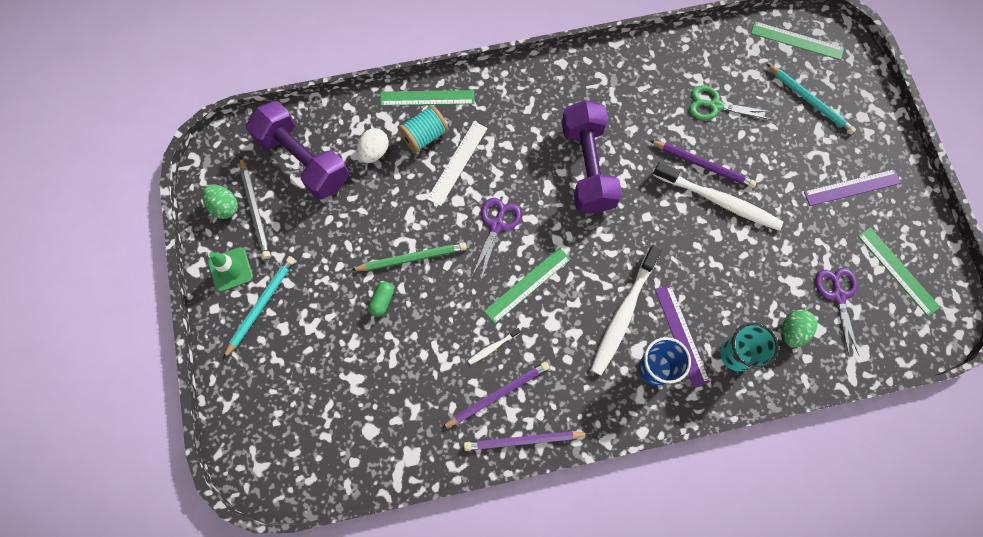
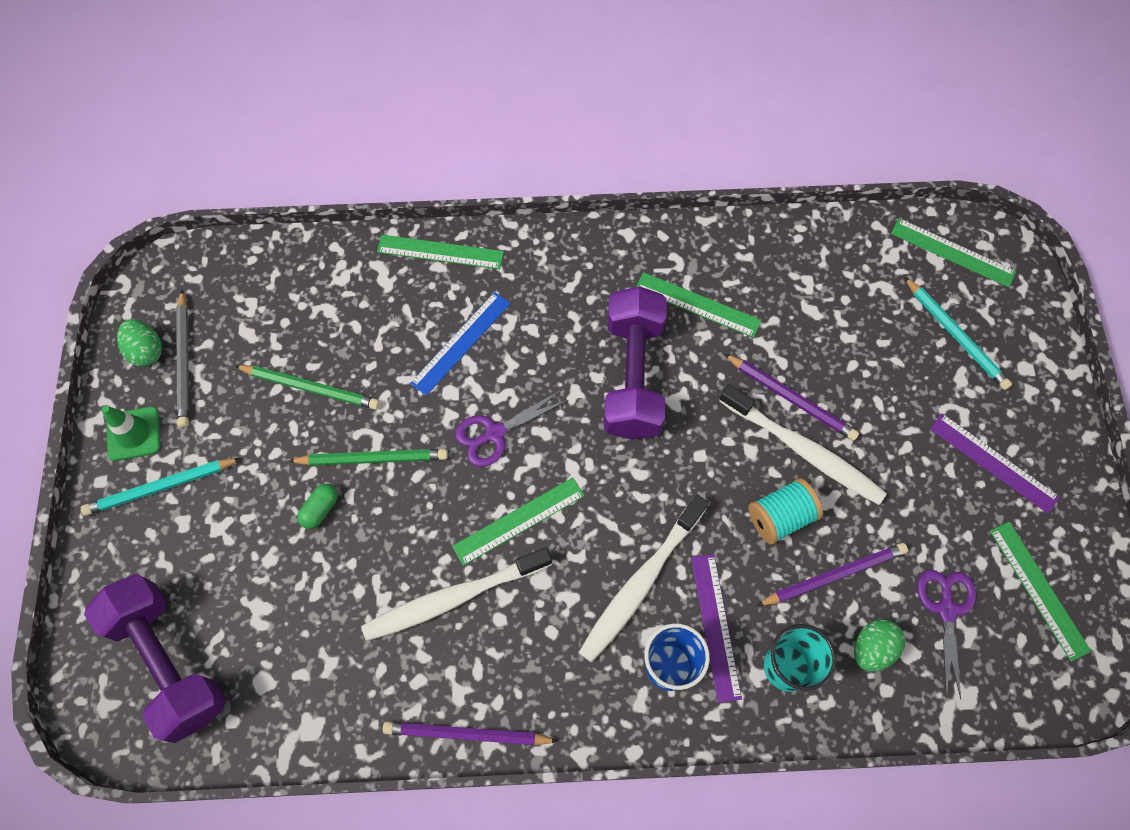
camera: 10 degrees right, 5 degrees down
turquoise pencil [223,256,295,359] -> turquoise pencil turned 150 degrees counterclockwise [81,458,242,516]
purple dumbbell [246,101,349,199] -> purple dumbbell moved to [84,574,226,743]
white egg [357,128,389,163] -> none
turquoise spool [398,105,449,153] -> turquoise spool moved to [748,478,823,544]
white ruler [427,122,488,206] -> blue ruler [410,292,511,396]
purple pencil [441,362,549,429] -> purple pencil moved to [756,543,908,606]
white toothbrush [468,328,521,365] -> white toothbrush [361,547,552,641], size x2.38
purple scissors [472,198,521,280] -> purple scissors turned 150 degrees counterclockwise [455,390,568,467]
green scissors [689,85,772,120] -> none
purple ruler [804,169,901,206] -> purple ruler turned 45 degrees clockwise [930,413,1060,514]
none -> green pencil [234,365,380,410]
none -> green ruler [636,272,761,338]

